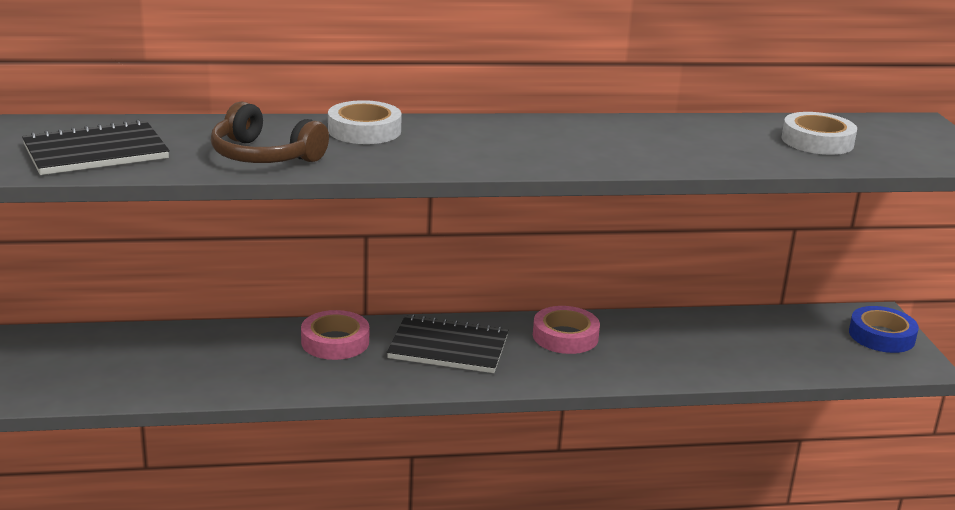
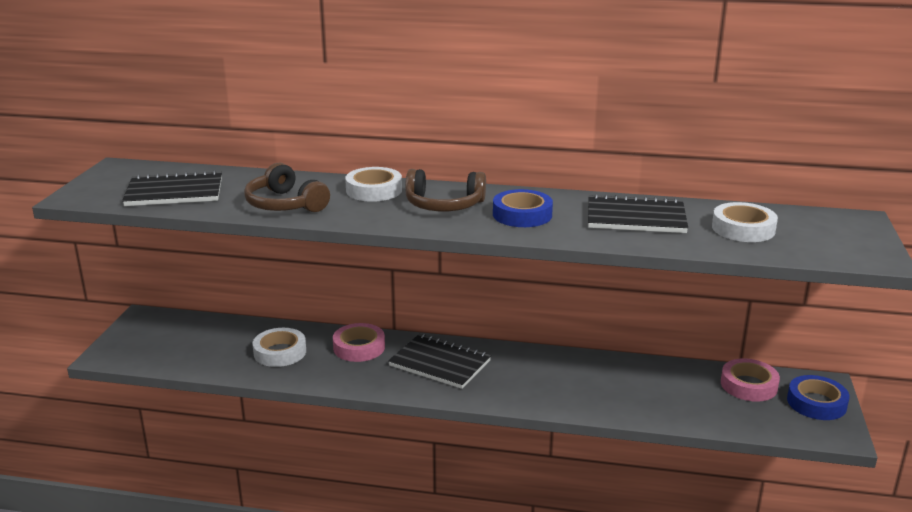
camera: 20 degrees right, 0 degrees up
pink tape [533,306,600,354] -> pink tape moved to [721,358,780,402]
none -> white tape [253,328,306,367]
none -> brown headphones [405,169,486,211]
none -> blue tape [493,189,553,227]
none -> black notebook [588,194,688,233]

